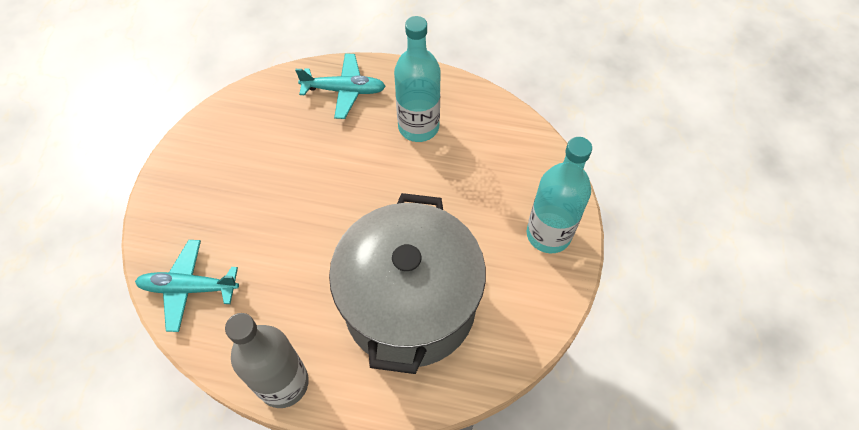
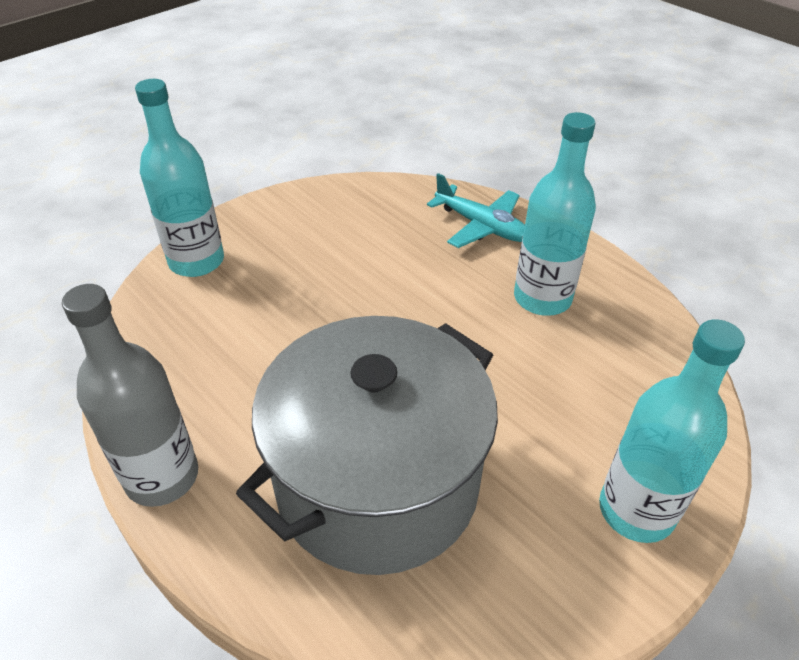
camera: 35 degrees right, 15 degrees down
turquoise plane [135,240,239,332] -> none
none -> turquoise bottle [135,79,224,277]

